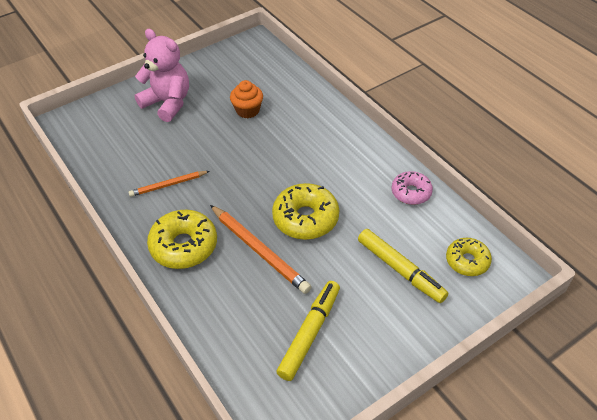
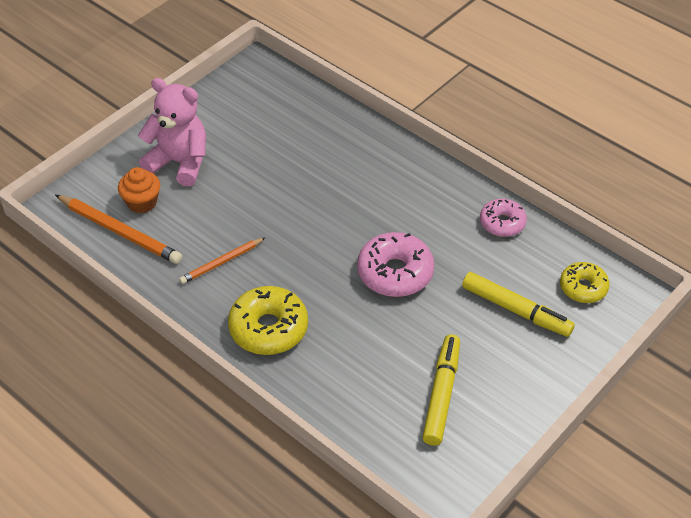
camera: 15 degrees left, 0 degrees up
orange pencil [210,205,311,294] -> orange pencil moved to [55,195,182,264]
orange cupcake [230,80,263,118] -> orange cupcake moved to [118,167,160,213]
yellow donut [272,183,339,240] -> pink donut [357,232,434,297]

